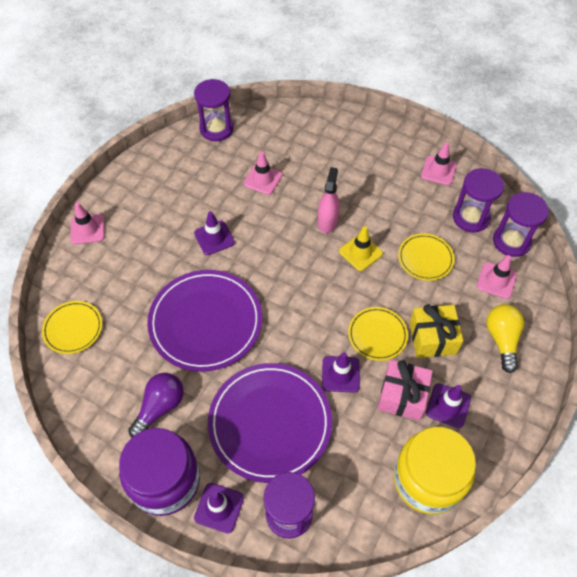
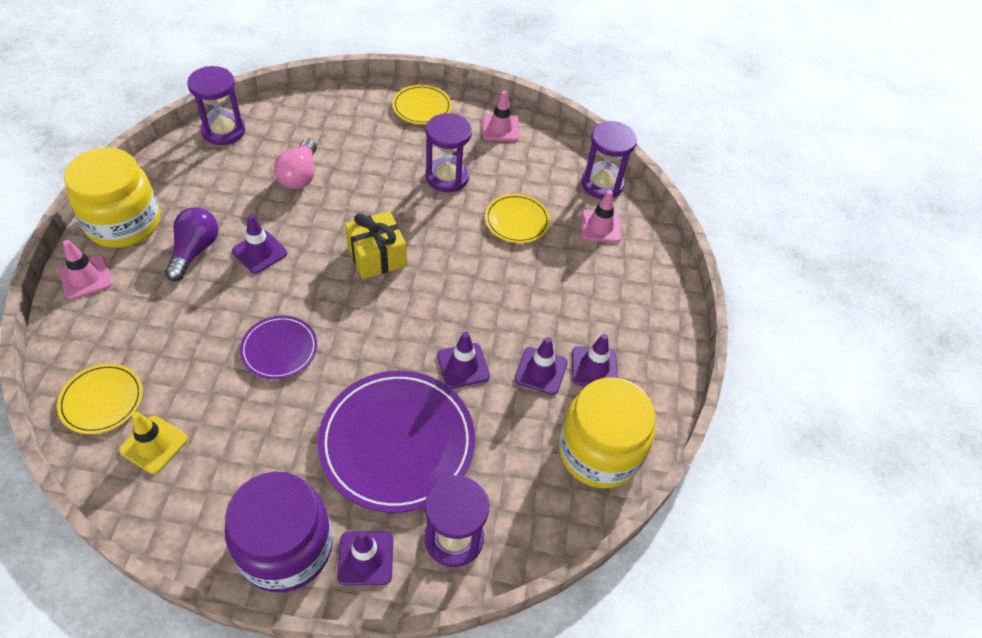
camera: 25 degrees left, 5 degrees down
purple light bulb [128,373,184,438] -> purple light bulb moved to [165,207,218,281]
purple plate [147,270,262,372] -> purple plate [240,316,317,379], size x0.52
pink traffic cone [243,151,282,195] -> pink light bulb [274,139,317,189]
pink spray bottle [318,167,340,233] -> none
yellow traffic cone [339,226,383,271] -> yellow traffic cone moved to [119,412,188,474]
yellow plate [348,307,408,361] -> yellow plate moved to [392,85,452,124]
pink gift [378,360,433,421] -> purple traffic cone [515,337,568,395]
yellow gift [409,304,463,358] -> yellow gift moved to [345,211,407,279]
purple hourglass [453,168,504,233] -> purple hourglass moved to [426,113,472,192]
yellow light bulb [486,304,525,373] -> none
none -> yellow jar [64,148,160,248]

